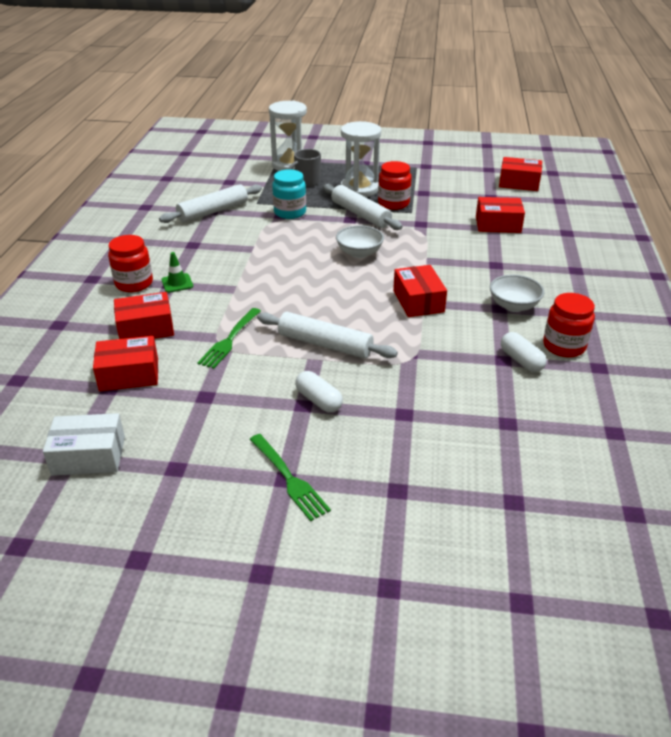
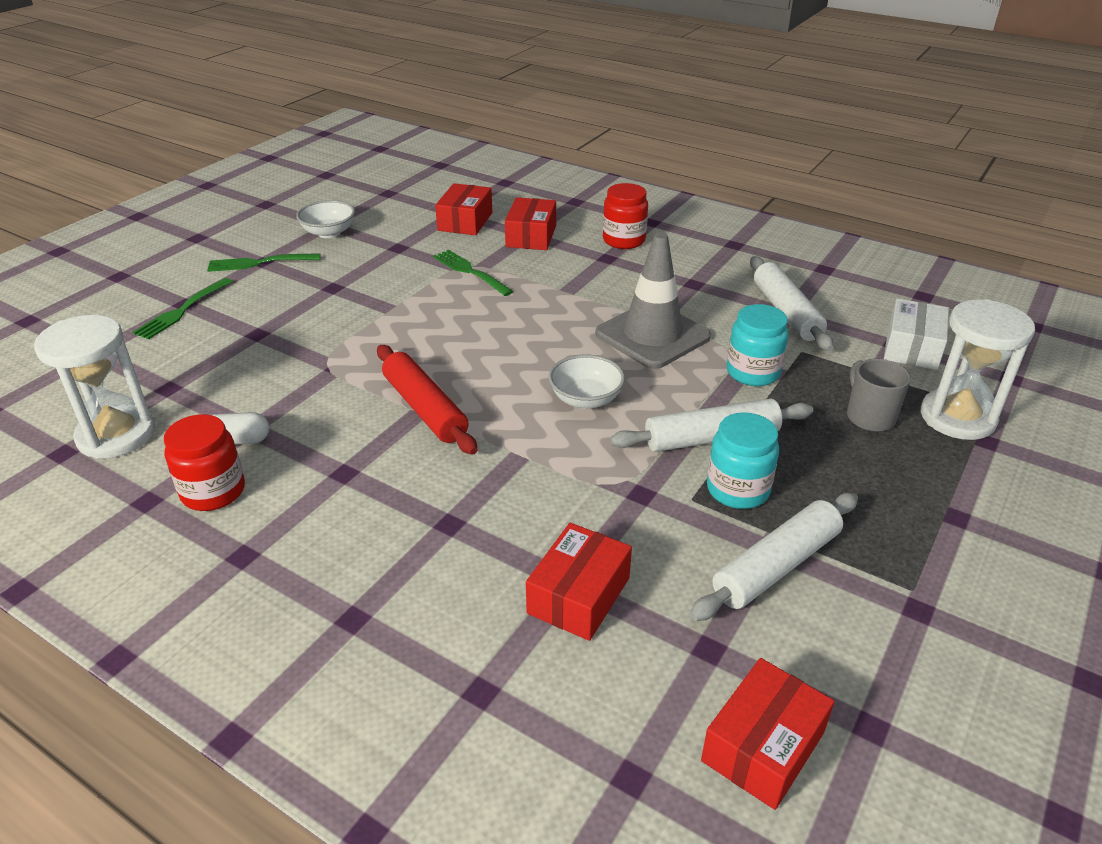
camera: 115 degrees right, 0 degrees up
white box [43,413,125,476] -> white box moved to [884,298,949,370]
green traffic cone [161,252,193,293] -> none
white rolling pin [257,312,398,359] -> white rolling pin moved to [690,493,858,621]
white capsule [295,371,343,413] -> none
white hourglass [340,121,381,197] -> white hourglass moved to [34,315,155,459]
red jar [378,161,412,210] -> turquoise jar [707,412,779,509]
red box [393,265,447,317] -> red rolling pin [377,345,478,455]
white bowl [490,275,544,312] -> white bowl moved to [296,200,355,238]
none -> green fork [132,278,233,340]
none -> grey traffic cone [595,232,711,369]

